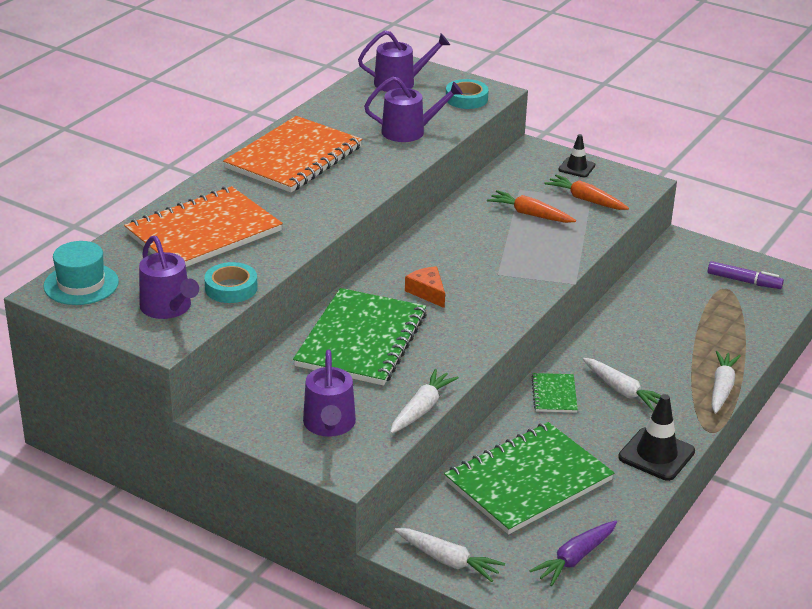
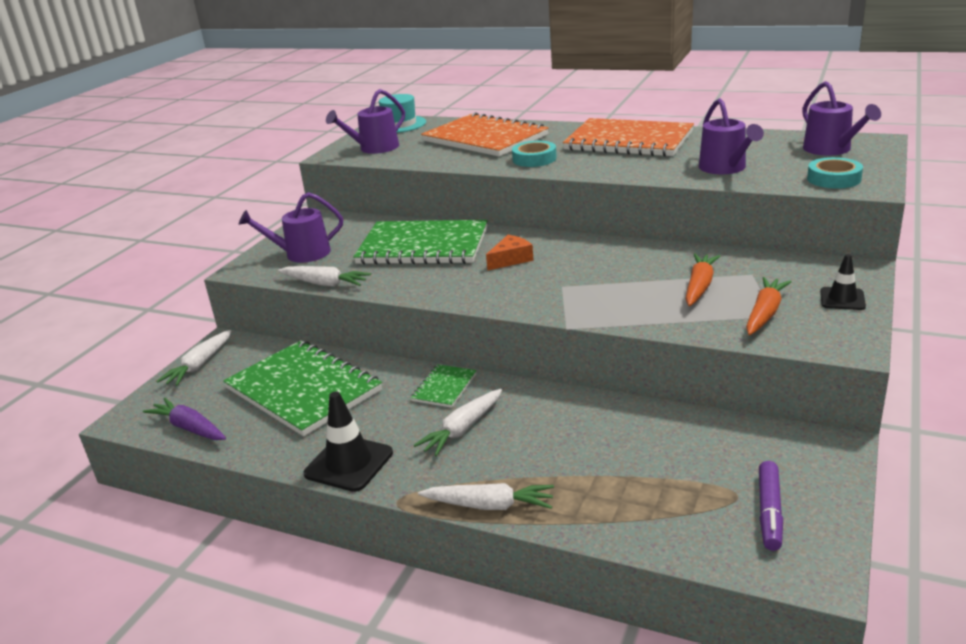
camera: 85 degrees right, 5 degrees down
turquoise tape [204,262,258,303] -> turquoise tape moved to [512,141,557,167]
green notebook [532,373,578,413] -> green notebook turned 60 degrees counterclockwise [411,364,477,408]

